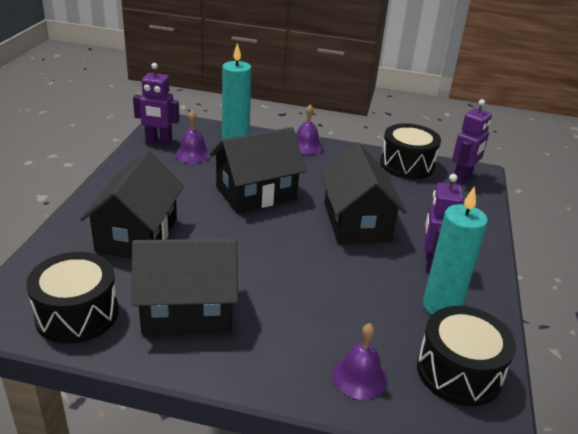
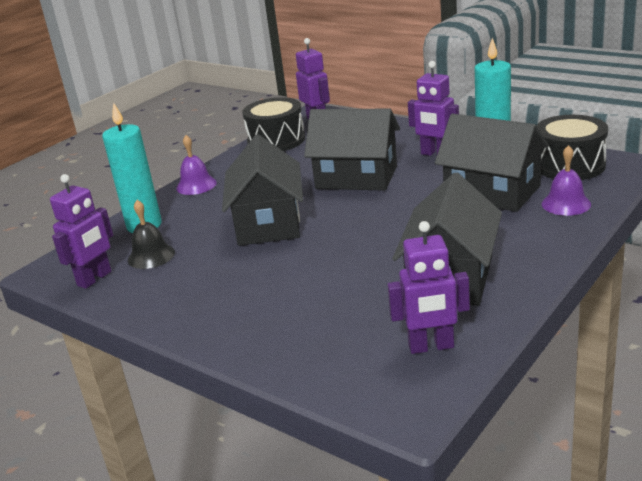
camera: 60 degrees left, 5 degrees down
black drum [26,252,119,344] -> purple robot [388,221,470,354]
black house [80,150,184,258] -> black house moved to [435,114,549,212]
purple bell [175,111,211,163] -> black bell [128,200,175,269]

